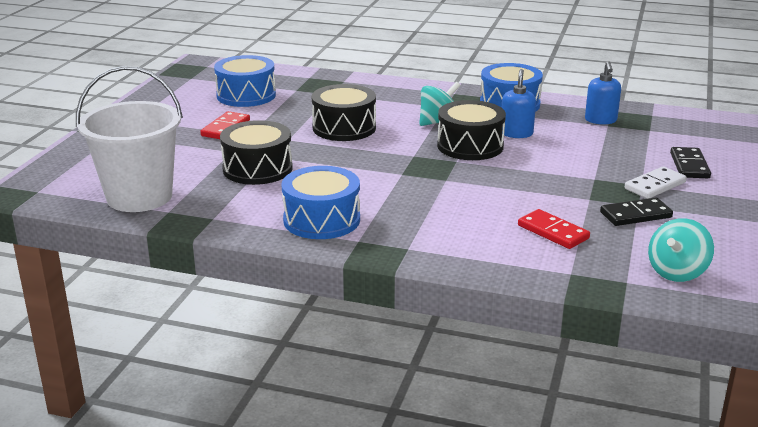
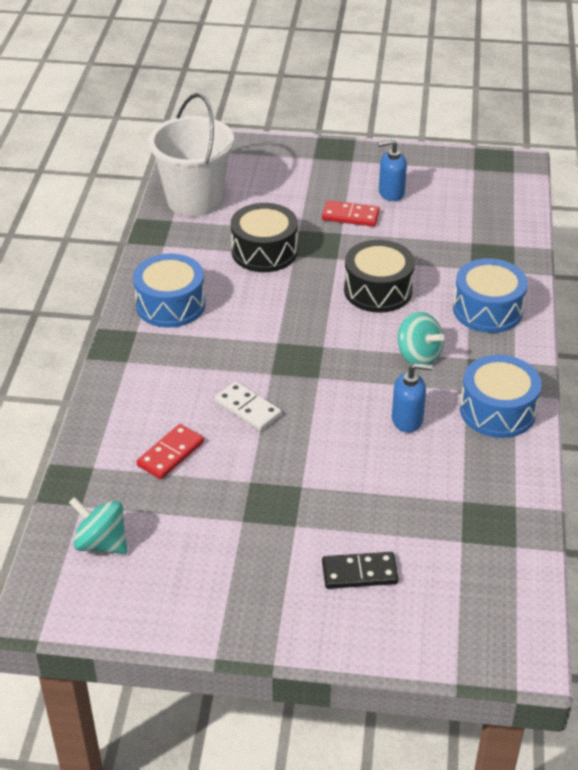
camera: 80 degrees right, 15 degrees up
blue drum [214,55,276,107] -> blue drum moved to [453,258,528,333]
black drum [437,100,506,160] -> none
blue soap dispenser [585,61,621,124] -> blue soap dispenser moved to [378,139,407,201]
black domino [600,197,673,226] -> none
white domino [625,167,687,199] -> white domino moved to [214,381,282,431]

